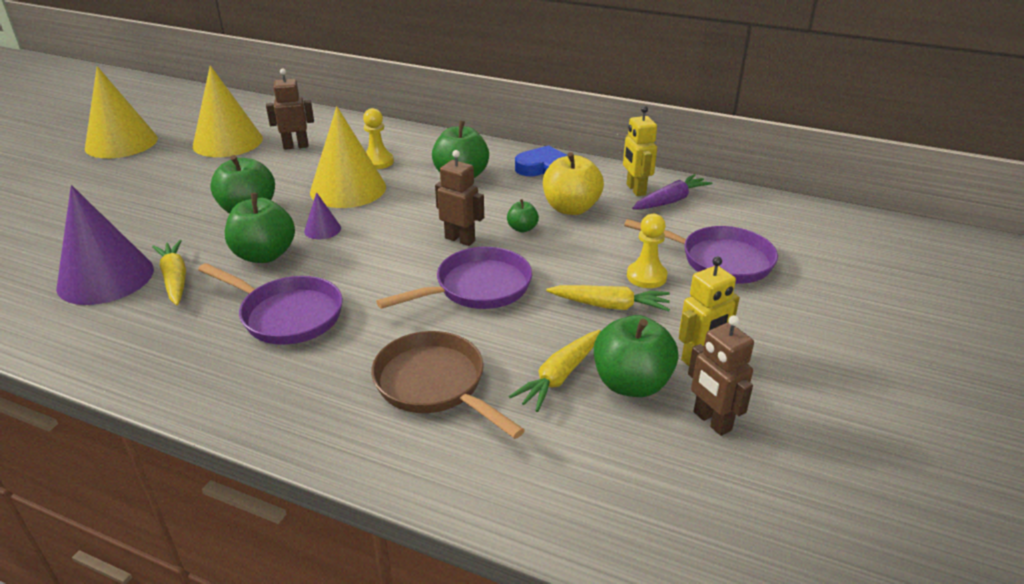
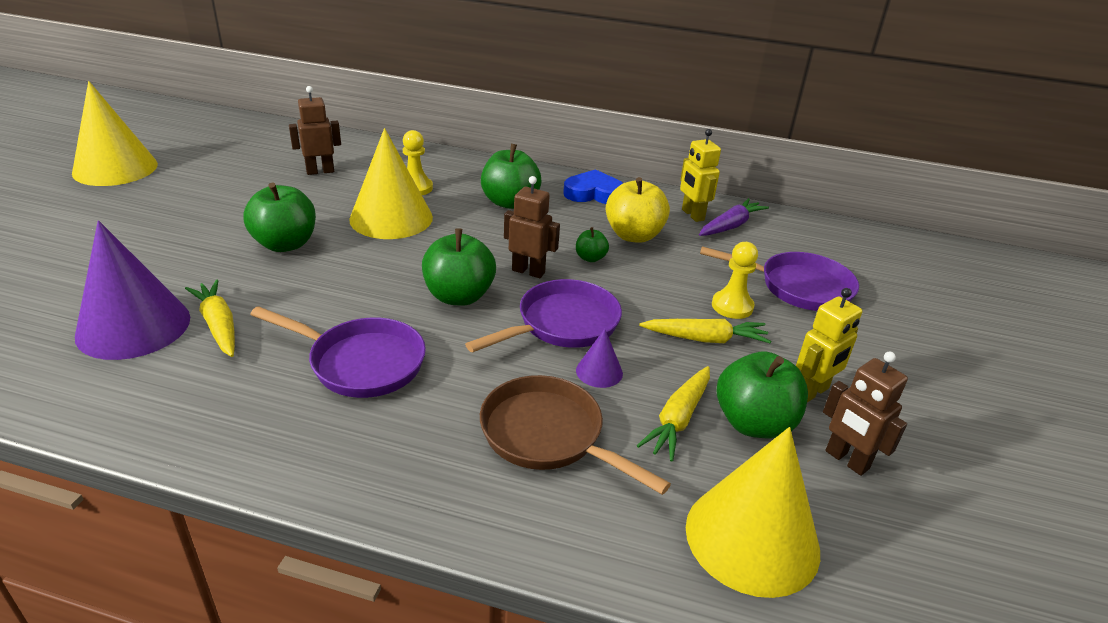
camera: 10 degrees left, 0 degrees up
yellow cone [193,65,263,157] -> yellow cone moved to [686,427,820,598]
green apple [225,193,295,263] -> green apple moved to [422,228,496,306]
purple cone [304,192,341,239] -> purple cone moved to [576,329,623,388]

